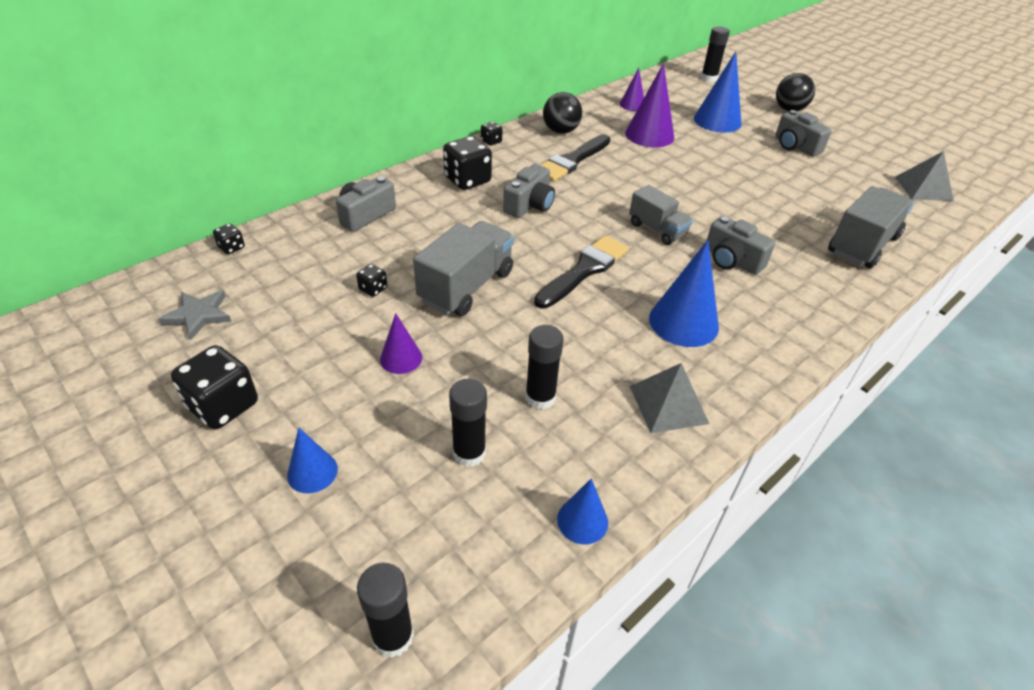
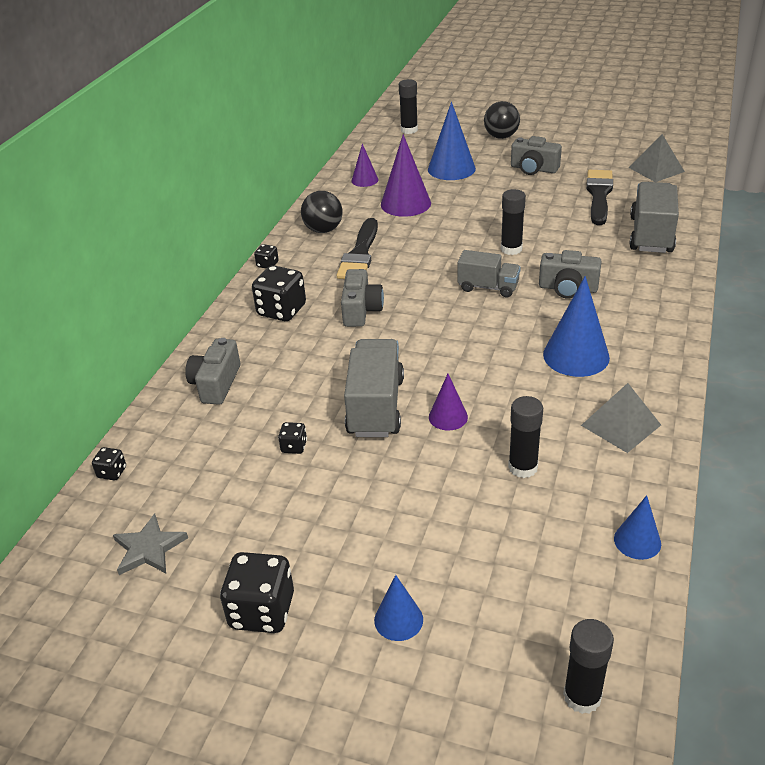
camera: 25 degrees left, 5 degrees down
purple cone [380,313,422,374] -> purple cone moved to [429,374,468,431]
black glue stick [449,379,487,467] -> black glue stick moved to [501,189,526,255]
black brush [534,236,629,309] -> black brush moved to [586,170,613,225]

